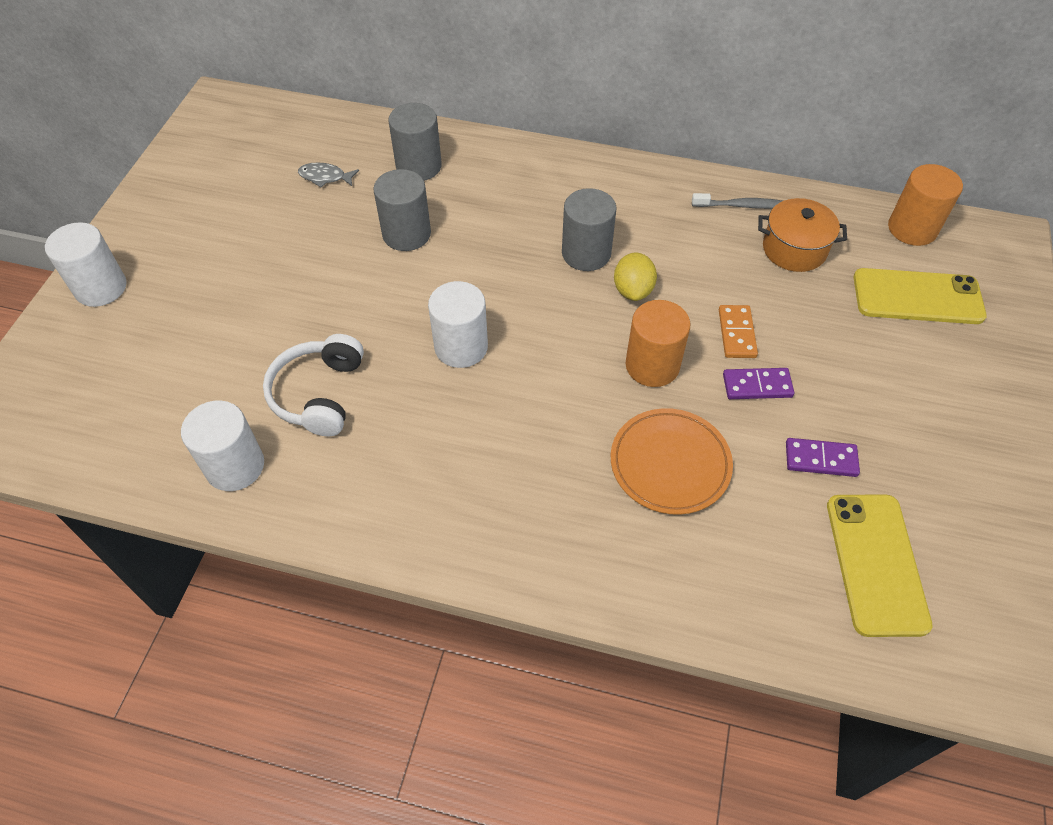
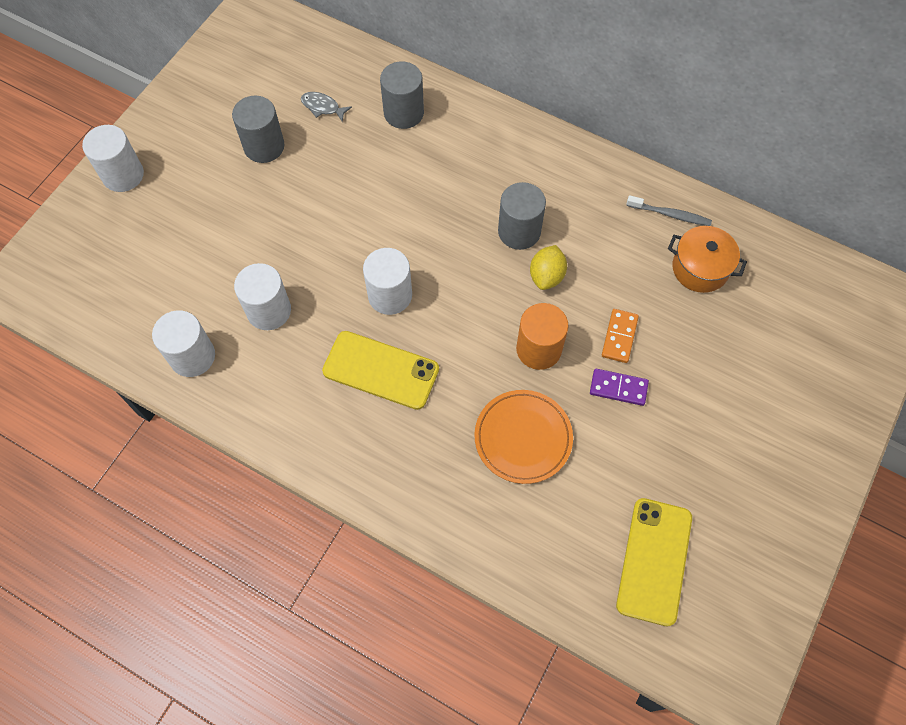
camera: 15 degrees right, 10 degrees up
white headphones [263,334,364,436] -> white cylinder [234,263,291,330]
grey cylinder [373,169,431,251] -> grey cylinder moved to [232,96,284,163]
purple domino [786,438,860,477] -> none
yellow phone [854,268,987,324] -> yellow phone moved to [322,331,439,410]
orange cylinder [888,164,963,246] -> none

